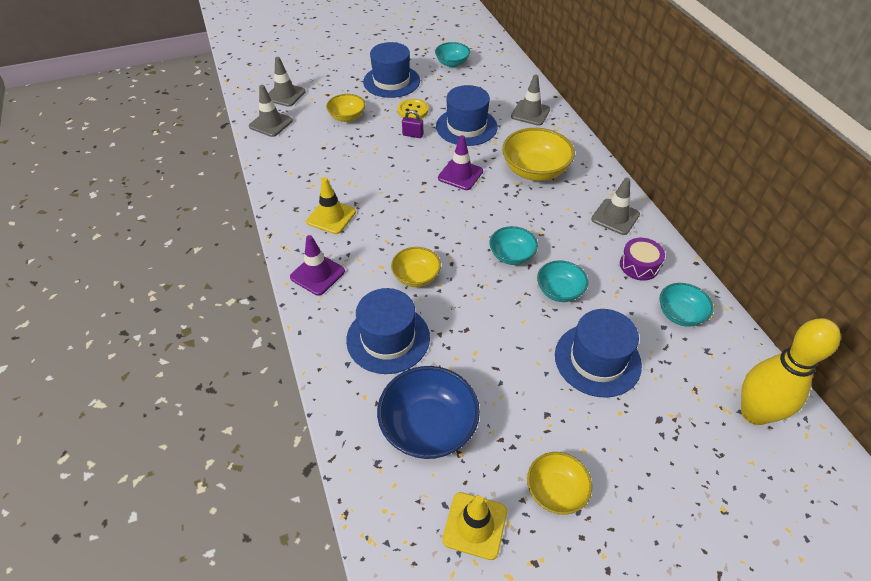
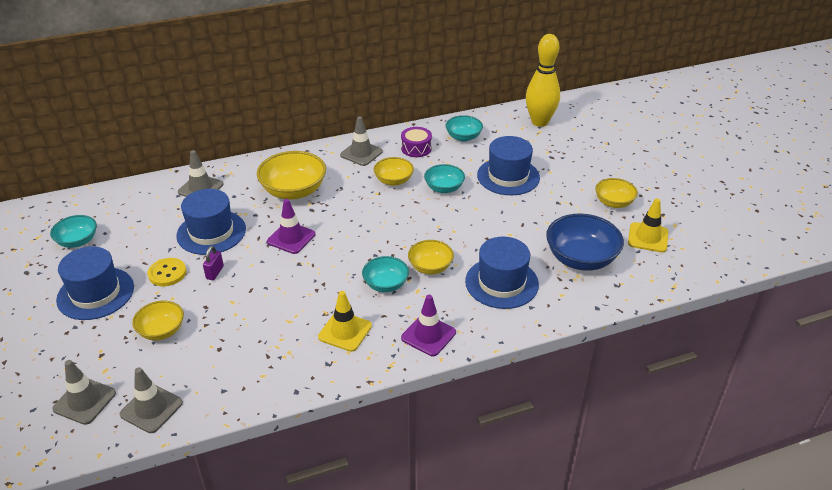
camera: 90 degrees left, 10 degrees down
turquoise bowl [490,226,538,265] -> turquoise bowl moved to [362,256,409,292]
none -> yellow bowl [374,157,414,186]

